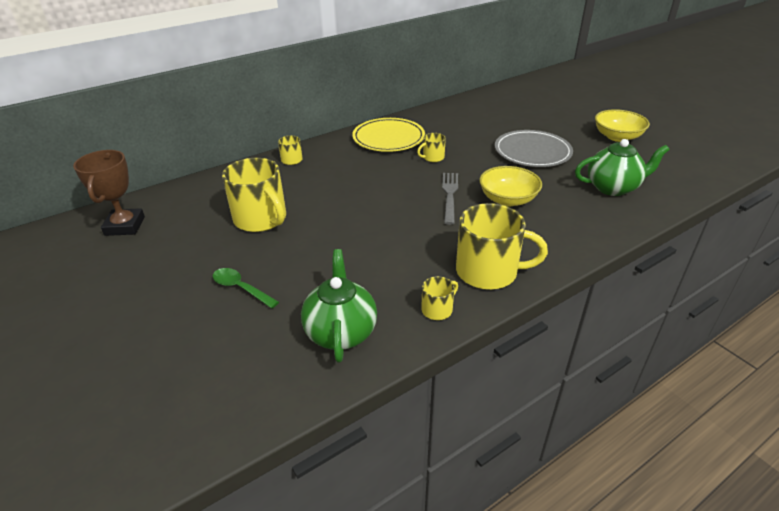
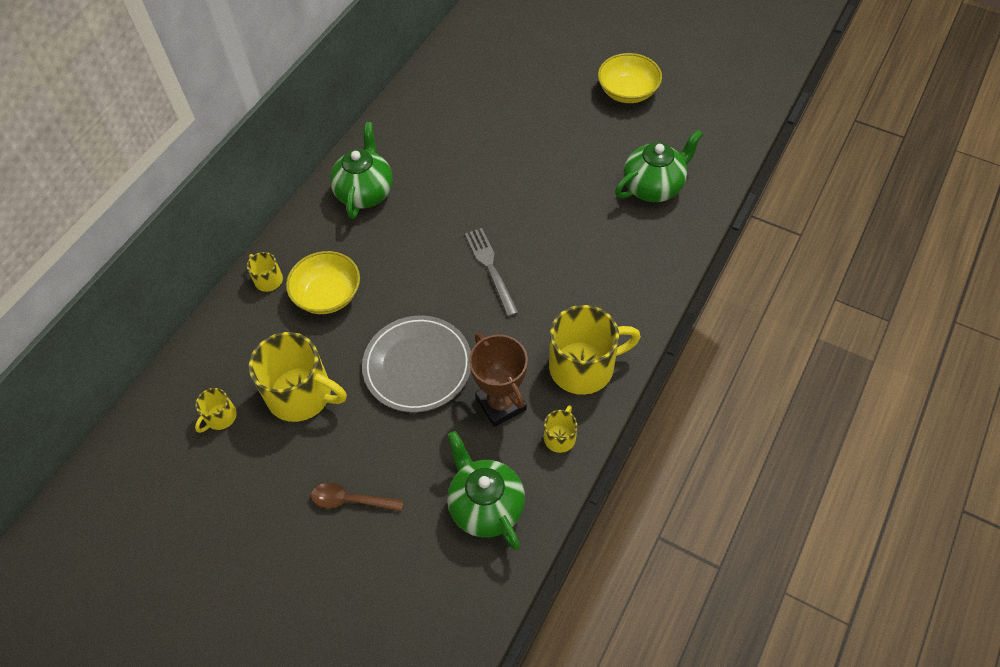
camera: 25 degrees left, 20 degrees up
brown trophy [73,150,145,236] -> brown trophy moved to [469,333,528,427]
green spoon [213,268,279,308] -> brown spoon [311,483,404,512]
yellow plate [352,118,425,152] -> green teapot [330,122,393,219]
yellow mug [417,133,446,162] -> yellow mug moved to [195,388,237,433]
yellow bowl [479,166,542,206] -> yellow bowl moved to [286,251,360,314]
grey plate [495,130,573,167] -> grey plate moved to [362,316,471,412]

